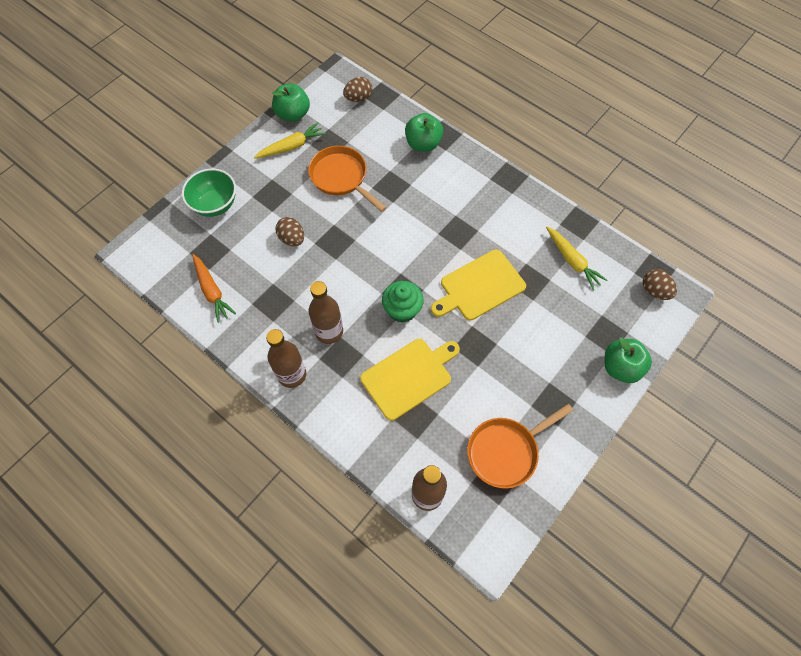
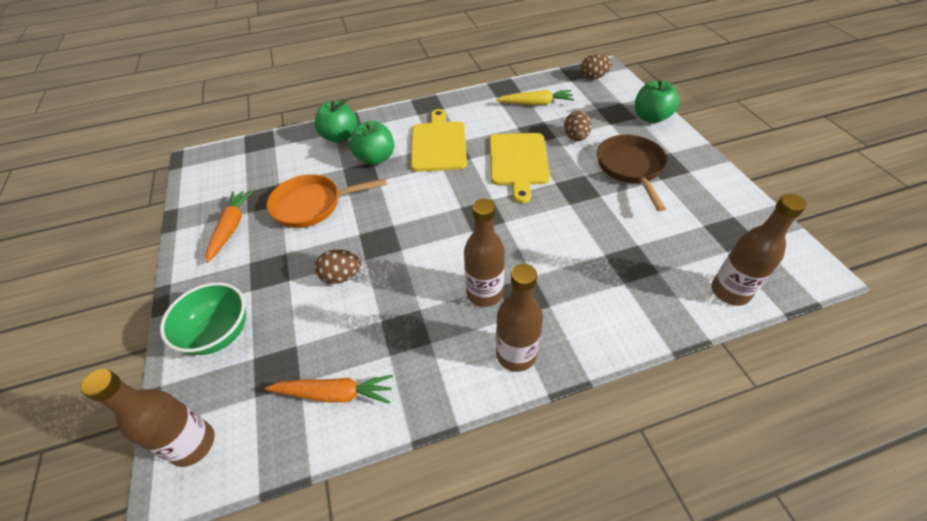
camera: 55 degrees left, 15 degrees down
yellow carrot [254,123,326,158] -> orange carrot [206,191,253,263]
green apple [272,83,310,122] -> green apple moved to [350,121,394,165]
brown egg [343,77,372,102] -> brown egg moved to [564,111,592,141]
yellow cutting board [360,339,460,421] -> yellow cutting board moved to [411,109,467,172]
green cupcake [382,281,424,323] -> none
orange pan [467,404,573,489] -> none
none -> brown bottle [80,369,214,467]
none -> brown pan [597,135,667,211]

